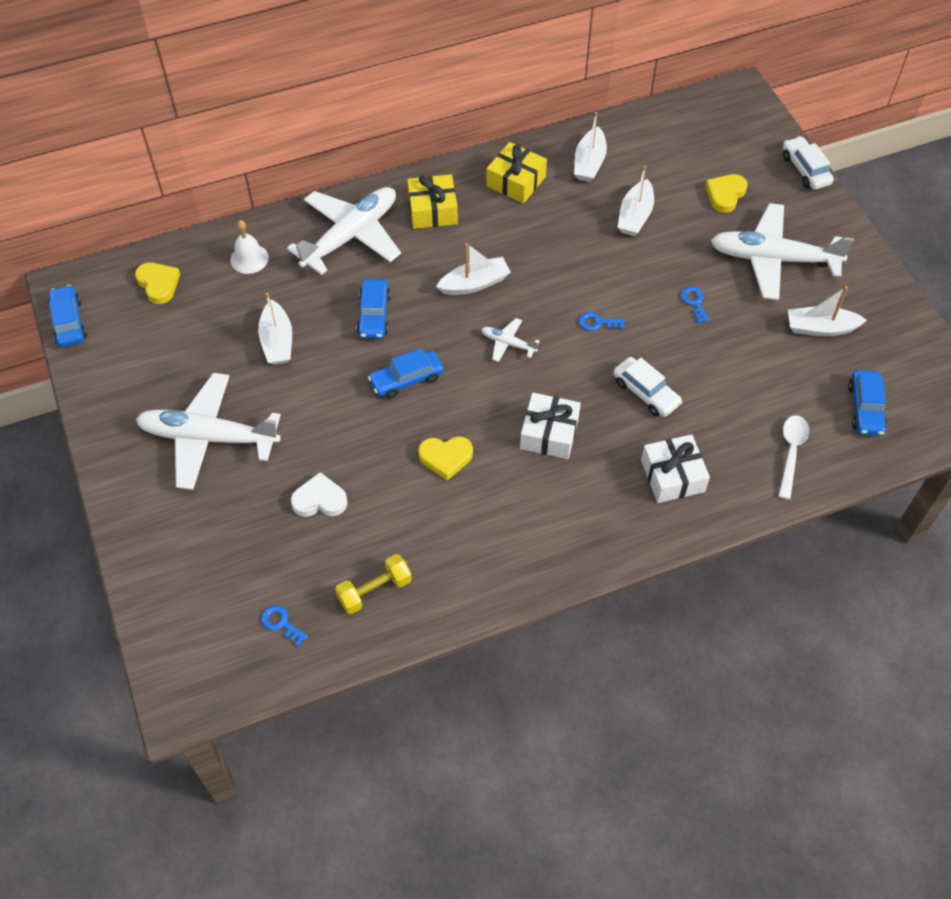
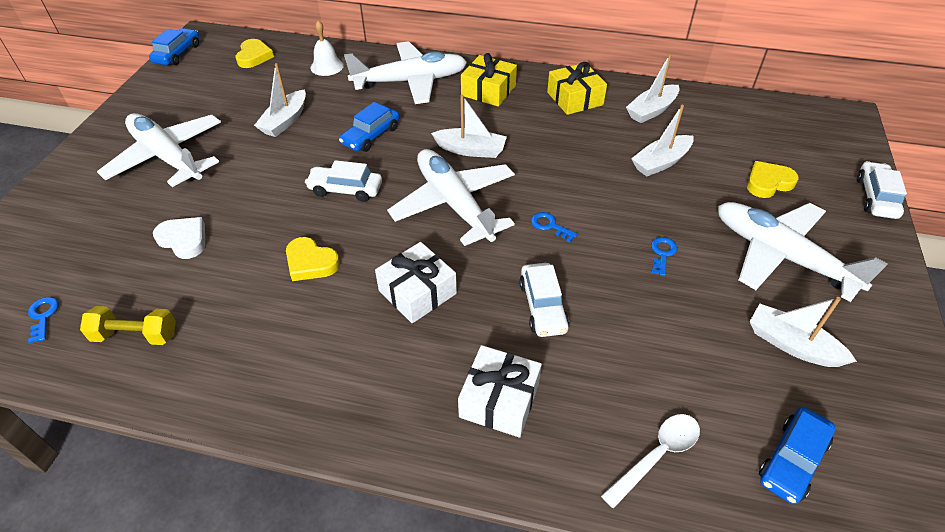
camera: 35 degrees right, 10 degrees down
blue car [368,348,444,399] -> white car [305,160,382,202]
white plane [481,318,540,362] -> white plane [387,149,515,246], size x2.28

